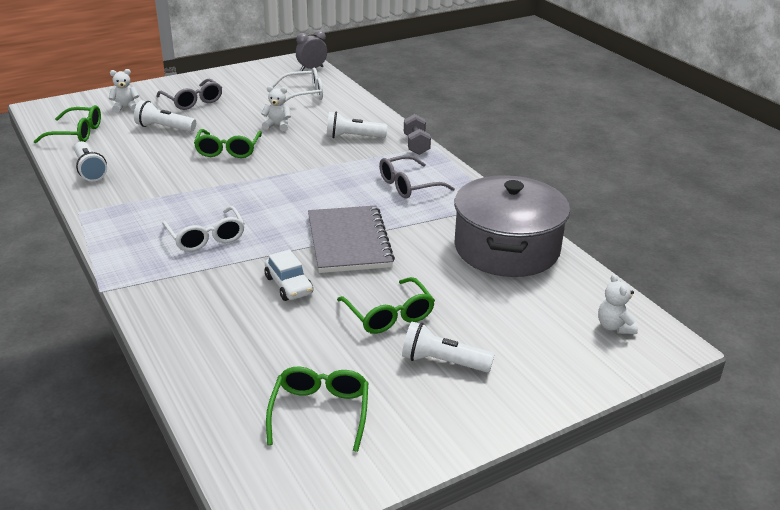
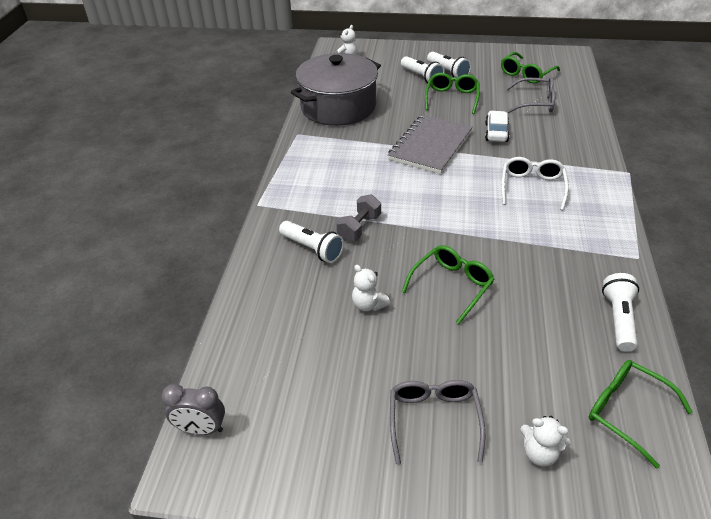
camera: 140 degrees left, 10 degrees up
white flashlight [134,100,196,132] -> white flashlight moved to [401,56,445,83]
white glasses [272,68,323,103] -> none
grey glasses [379,155,455,199] -> grey glasses moved to [507,77,555,113]
grey dumbbell [404,114,431,155] -> grey dumbbell moved to [336,194,381,241]

